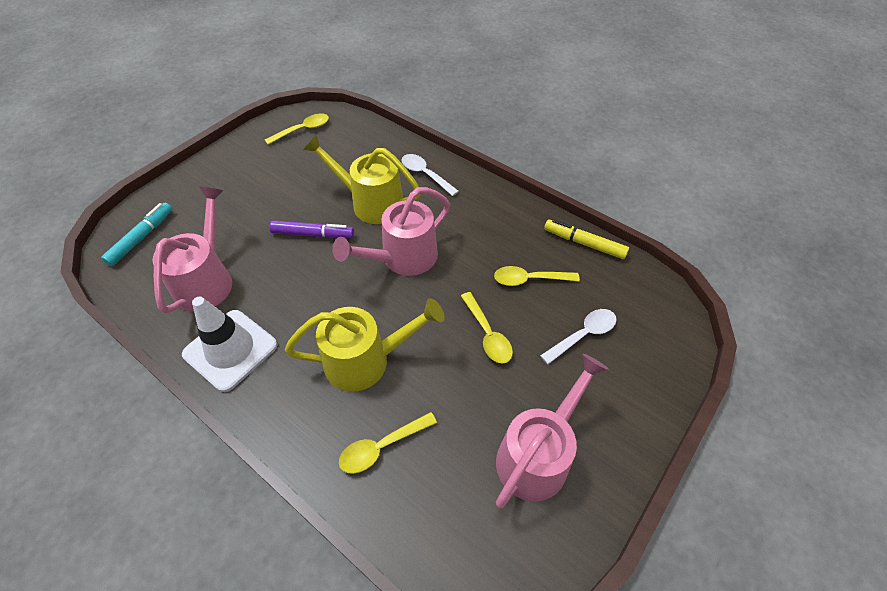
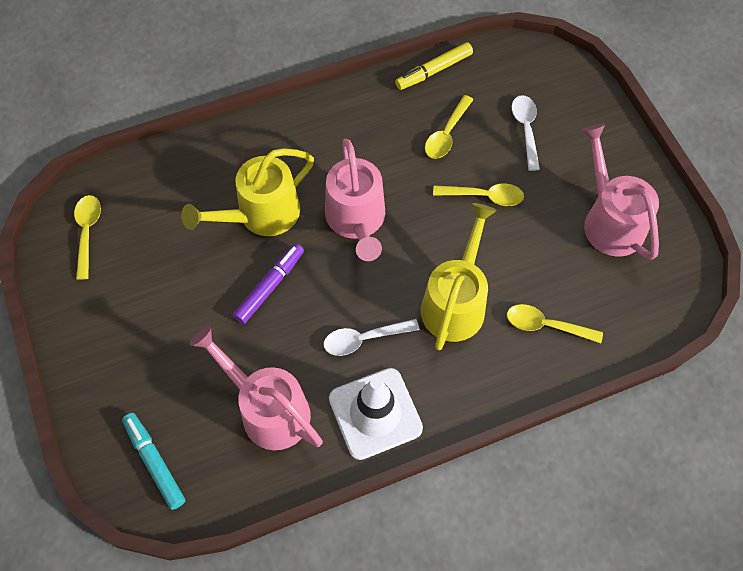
camera: 60 degrees left, 10 degrees up
yellow spoon [339,412,437,474] -> yellow spoon turned 105 degrees clockwise [507,304,603,343]
white spoon [402,154,459,196] -> white spoon moved to [324,319,420,356]

